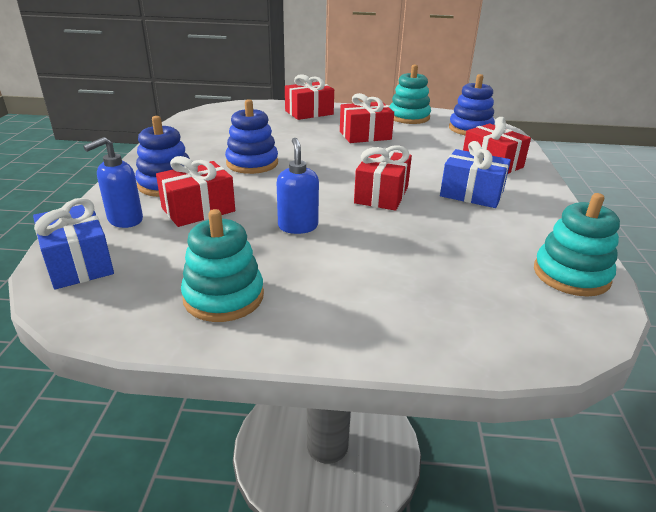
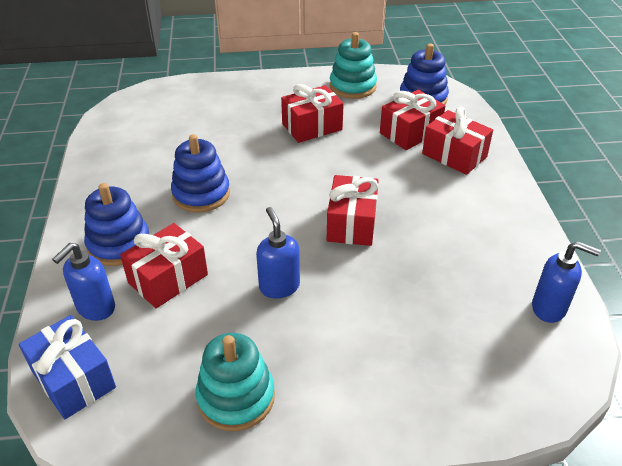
camera: 10 degrees left, 10 degrees up
red gift [285,74,334,120] -> red gift moved to [380,90,445,150]
blue gift [440,141,511,208] -> none
turquoise stacking toy [534,193,620,296] -> blue soap dispenser [532,241,601,323]

